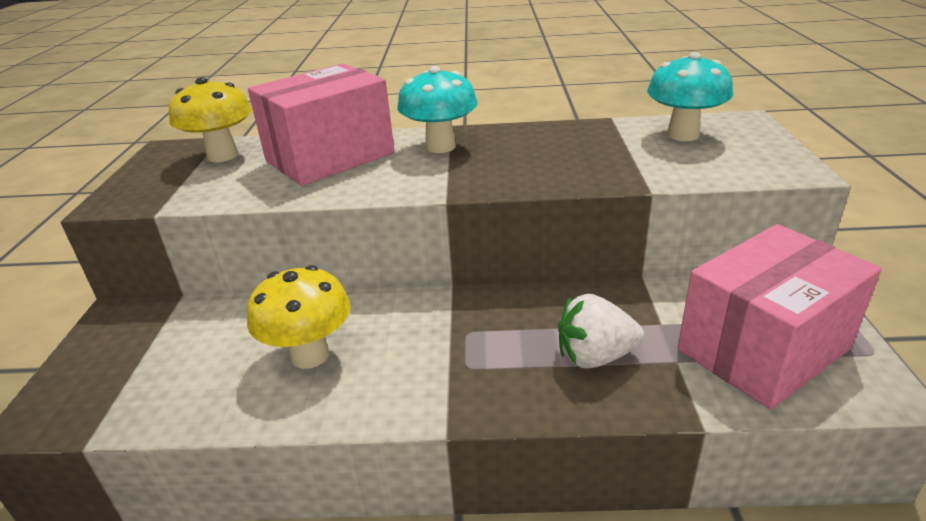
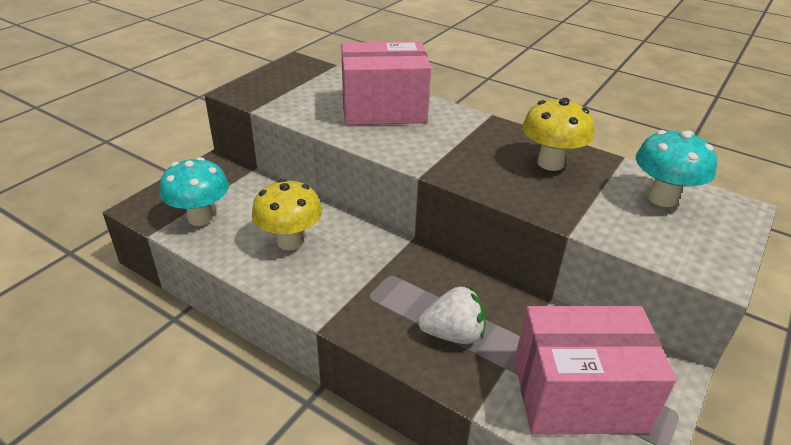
camera: 30 degrees right, 5 degrees up
yellow mushroom [169,77,252,162] -> yellow mushroom moved to [522,98,594,171]
turquoise mushroom [397,66,478,153] -> turquoise mushroom moved to [159,157,229,226]
white strawberry [558,294,644,368] -> white strawberry turned 150 degrees clockwise [418,286,486,344]

